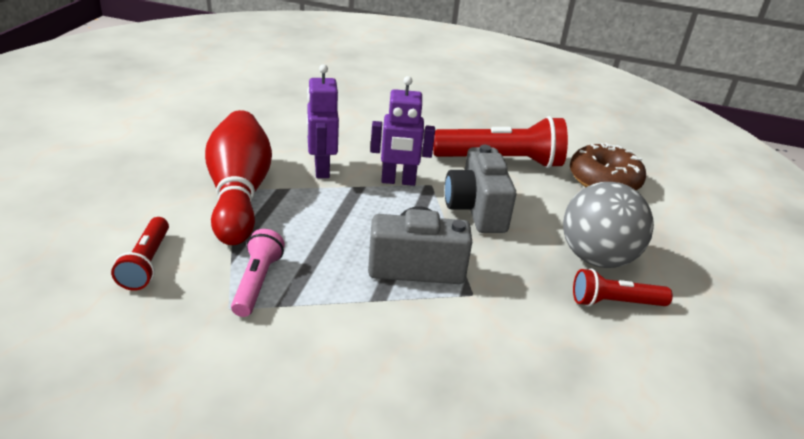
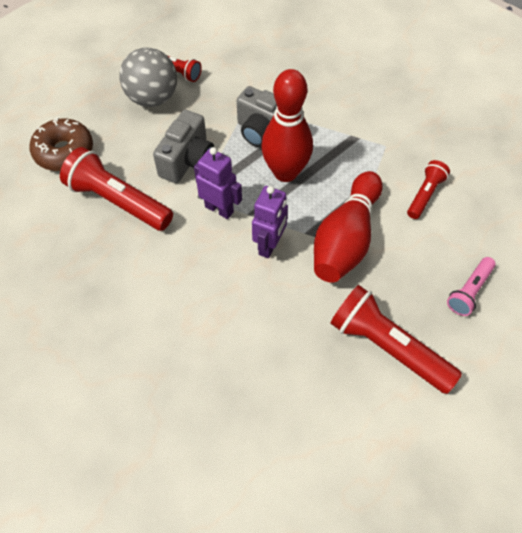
camera: 145 degrees left, 25 degrees up
pink flashlight [231,229,285,317] -> pink flashlight moved to [447,257,496,316]
none -> red bowling pin [261,69,313,182]
none -> red flashlight [330,285,462,394]

